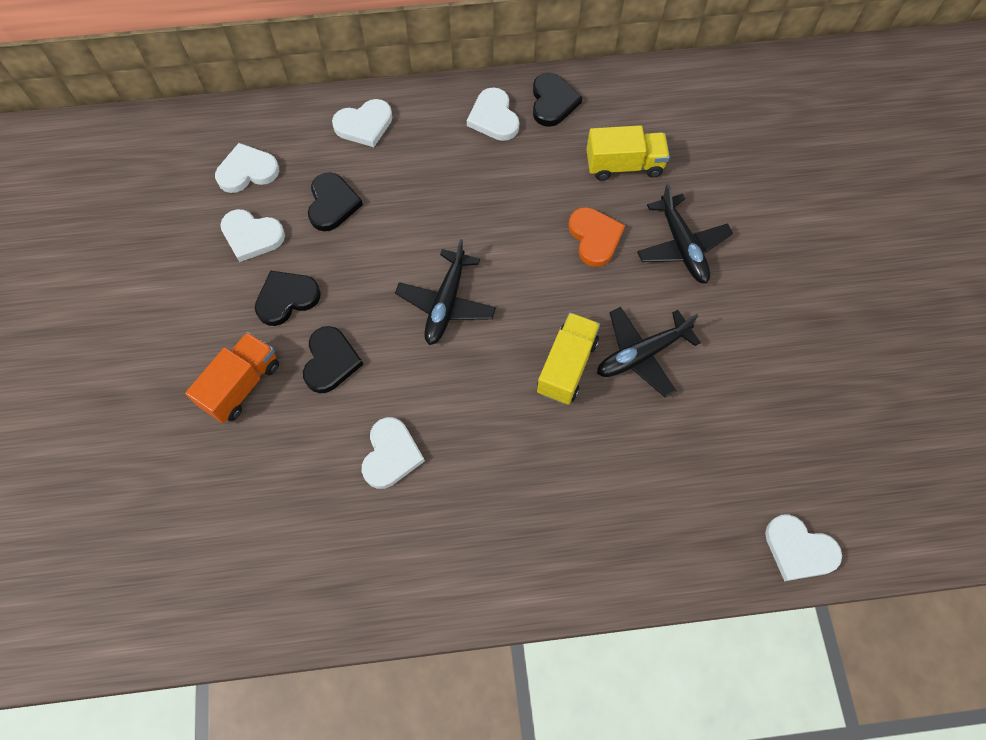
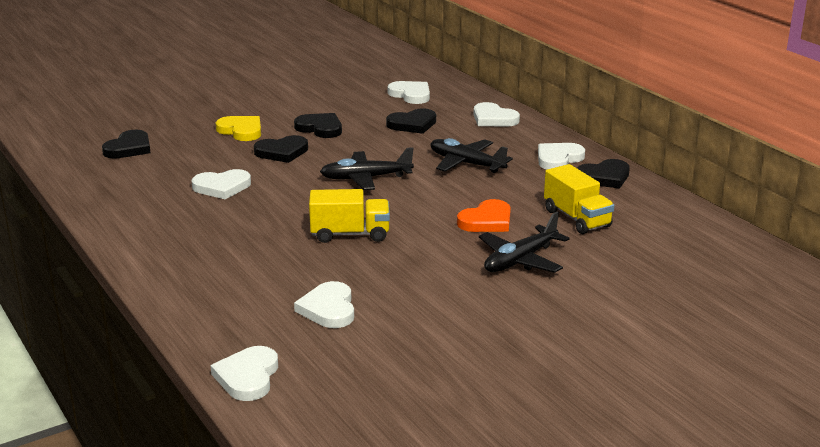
camera: 65 degrees right, 40 degrees down
orange truck [185,332,279,423] -> yellow heart [215,116,261,141]
white heart [220,209,285,262] -> white heart moved to [294,281,354,328]
black plane [597,307,701,397] -> black plane moved to [430,138,513,173]
none -> black heart [102,130,151,159]

